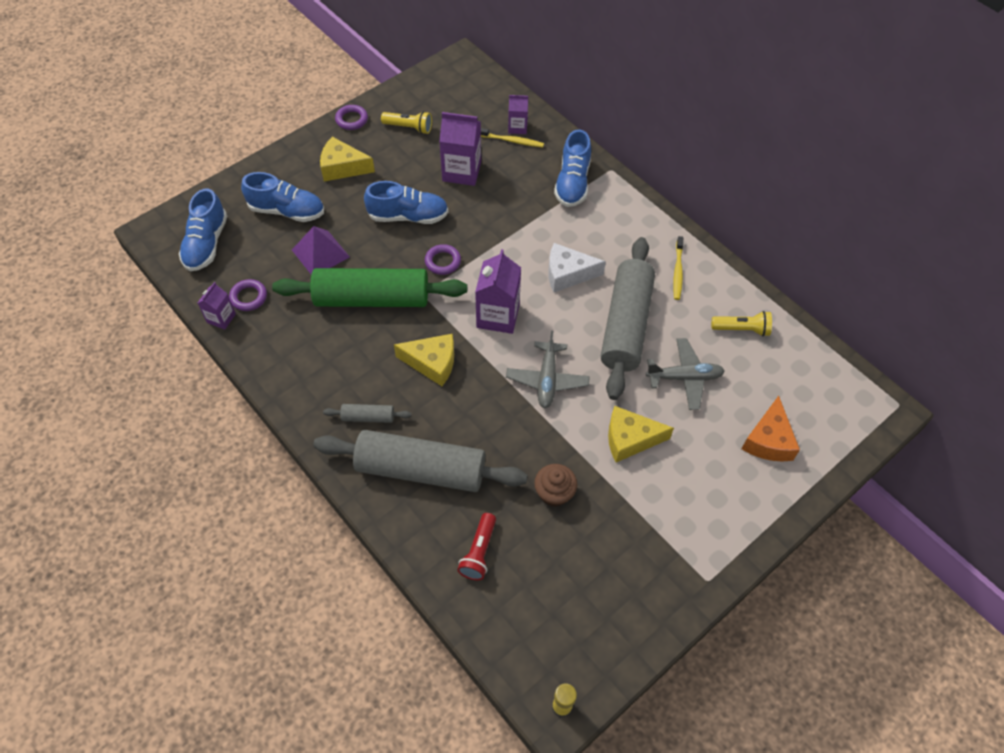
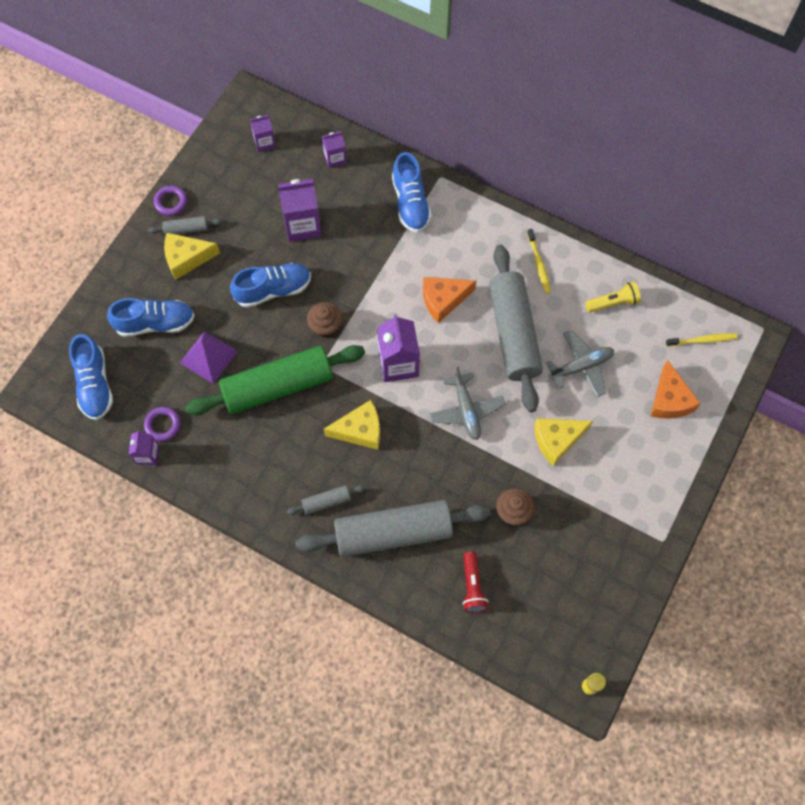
camera: 20 degrees left, 10 degrees up
yellow flashlight [381,111,432,134] -> none
purple ring [425,244,461,275] -> brown cupcake [307,302,343,338]
yellow toothbrush [481,128,544,148] -> yellow toothbrush moved to [666,333,738,347]
white cheese [548,243,606,292] -> orange cheese [423,277,476,323]
none -> grey rolling pin [148,216,222,236]
none -> purple carton [250,115,276,152]

